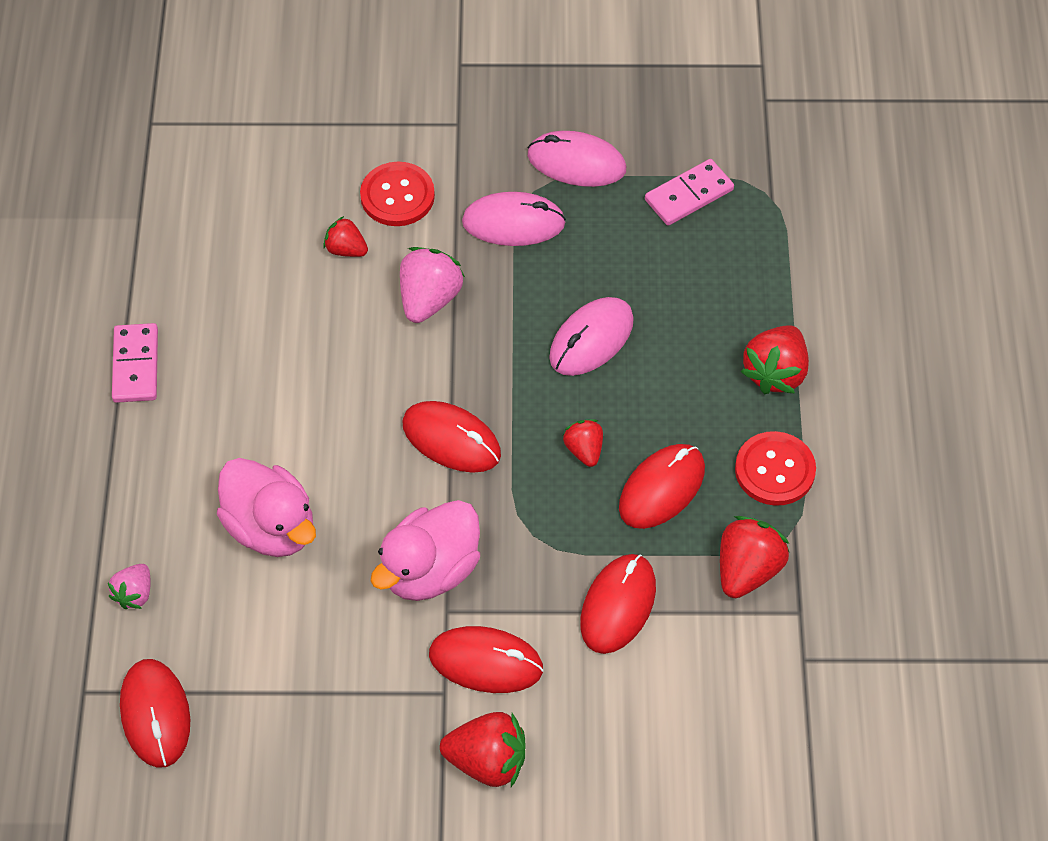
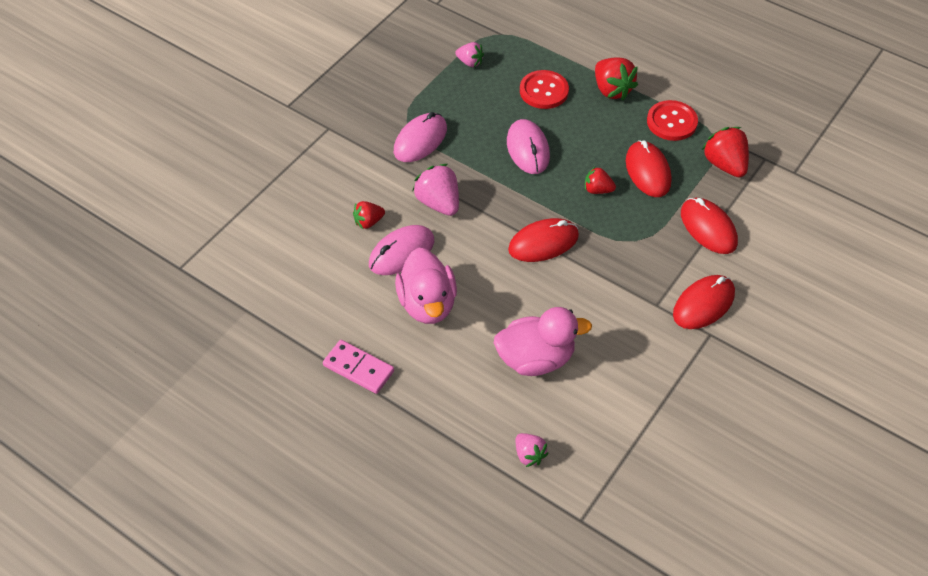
camera: 55 degrees left, 5 degrees down
red mouse [120,659,190,768] -> none
red button [360,162,435,226] -> red button moved to [520,70,569,109]
pink duck [371,500,480,601] -> pink duck moved to [395,248,457,324]
red strawberry [440,712,525,787] -> none
pink mouse [528,131,626,187] -> pink mouse moved to [369,225,434,275]
pink domino [645,159,734,226] -> pink strawberry [455,42,484,67]

